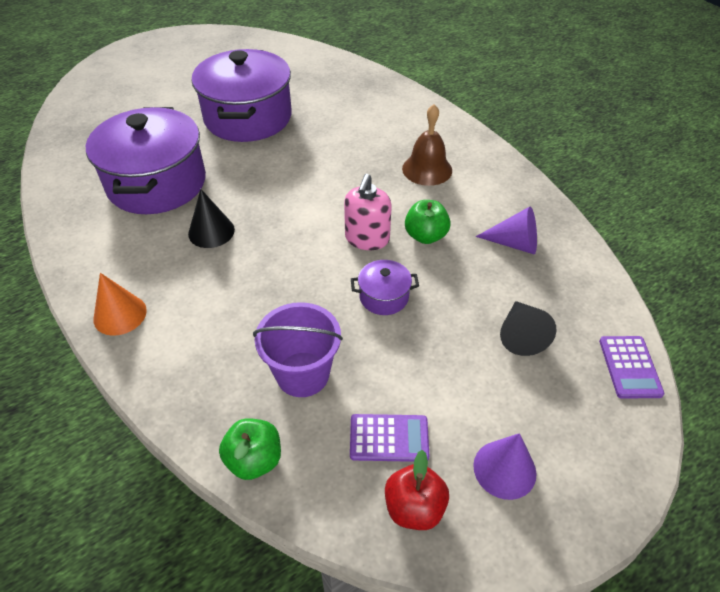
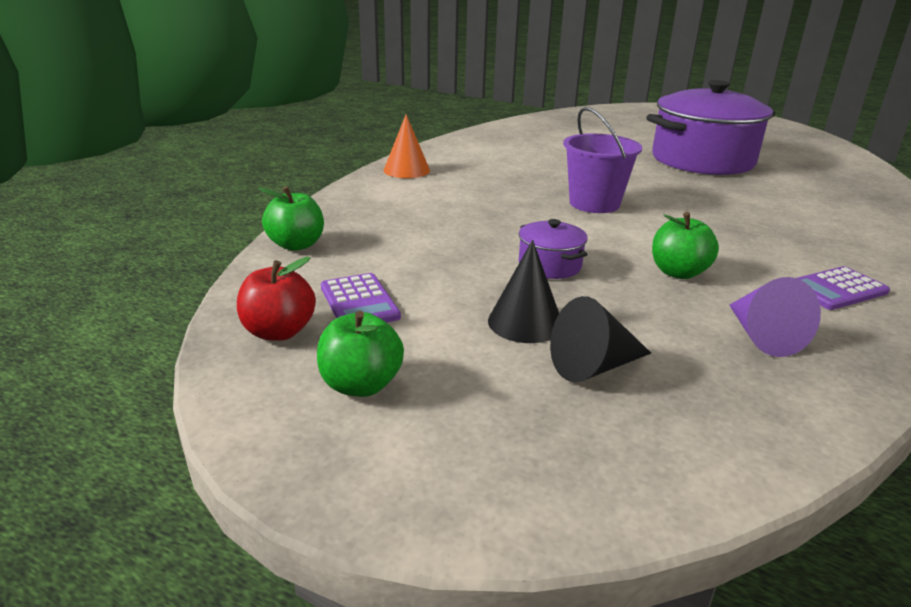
camera: 65 degrees right, 20 degrees down
purple pot [86,107,206,214] -> none
black cone [188,189,235,248] -> black cone moved to [488,240,559,343]
purple bucket [253,302,343,397] -> purple bucket moved to [563,107,642,213]
pink soap dispenser [344,174,392,250] -> none
brown bell [402,104,452,186] -> none
purple cone [473,433,537,500] -> green apple [317,311,404,397]
purple calculator [599,336,665,399] -> purple calculator moved to [797,266,890,310]

